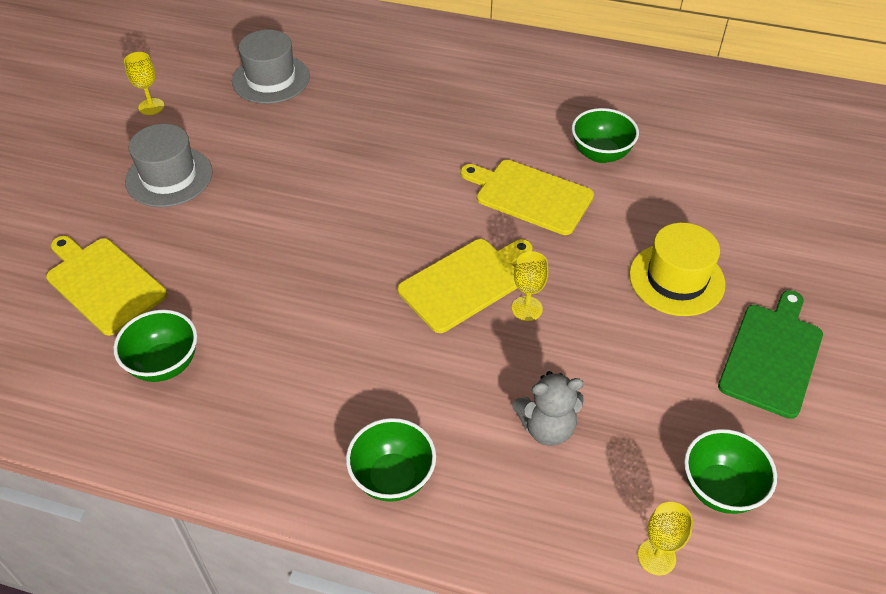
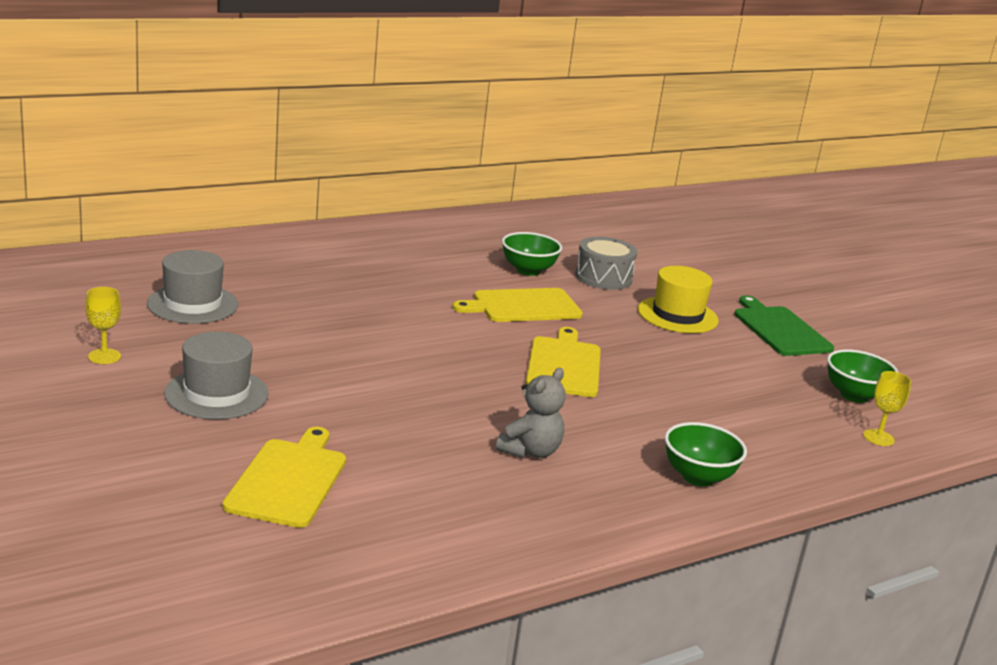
camera: 50 degrees left, 25 degrees down
yellow cutting board [46,236,167,336] -> yellow cutting board turned 105 degrees clockwise [222,427,346,528]
green bowl [113,310,197,382] -> none
yellow goblet [512,251,549,321] -> none
grey teddy bear [512,371,584,446] -> grey teddy bear moved to [496,368,566,458]
none -> grey drum [575,237,637,290]

